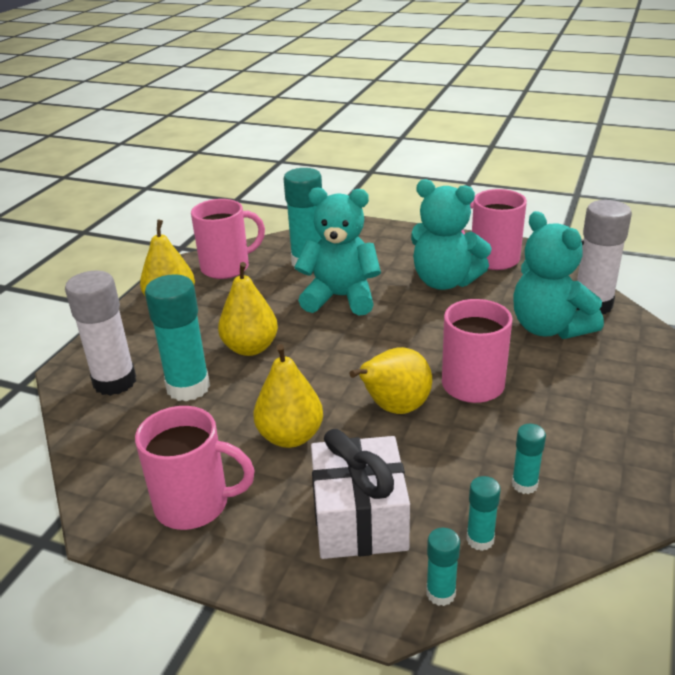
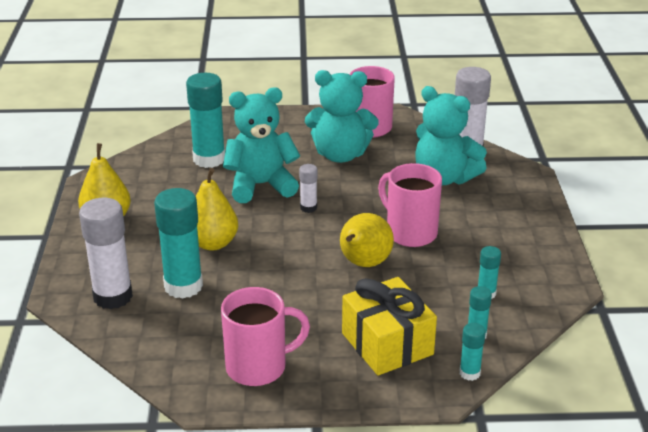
camera: 25 degrees left, 0 degrees up
pink mug [191,199,265,279] -> none
yellow pear [254,344,323,448] -> none
white gift [311,429,410,559] -> yellow gift [342,277,437,375]
none -> white glue stick [299,164,318,213]

